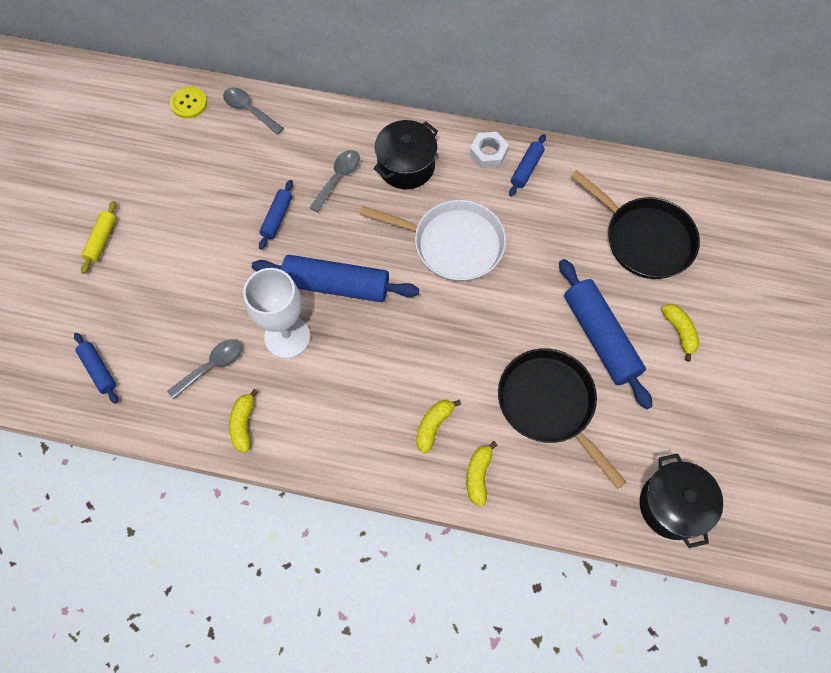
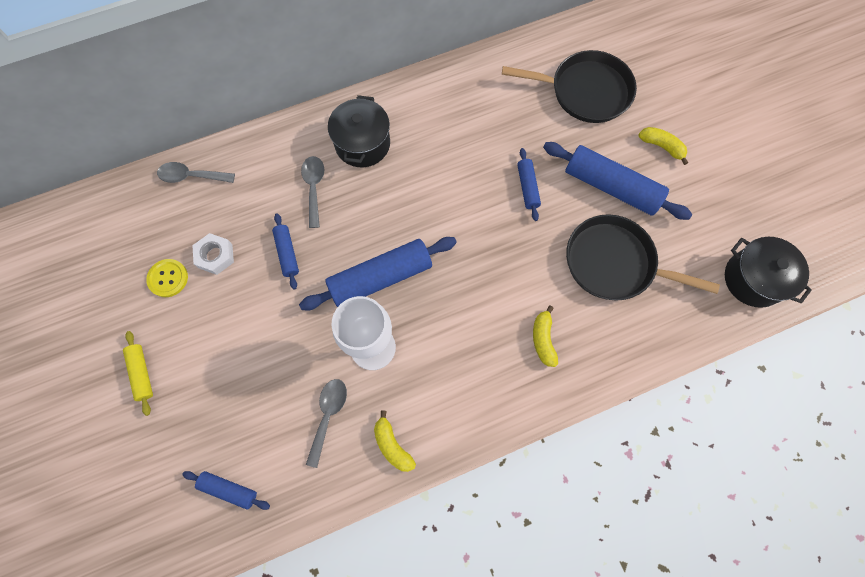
camera: 35 degrees left, 5 degrees up
yellow button [170,86,207,118] -> yellow button moved to [146,259,188,297]
white pan [360,200,506,282] -> none
yellow banana [466,441,497,506] -> none
white nut [470,132,509,168] -> white nut moved to [192,233,234,275]
blue rolling pin [509,134,546,196] -> blue rolling pin moved to [517,148,541,221]

